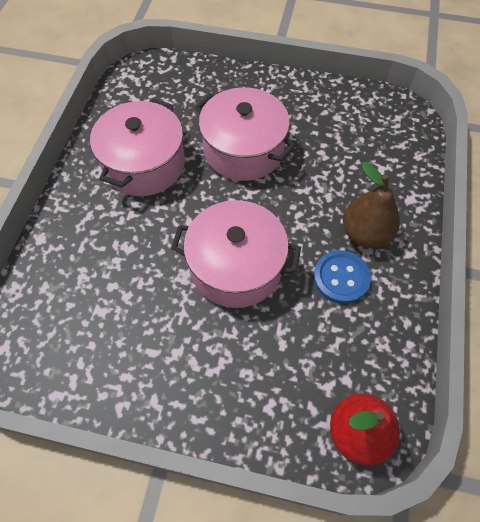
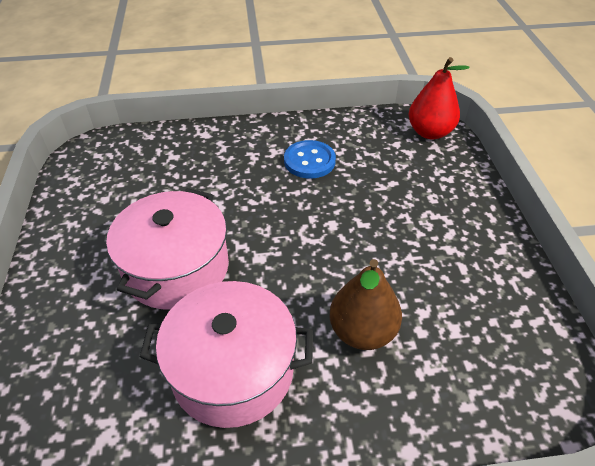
camera: 110 degrees left, 15 degrees down
pink pot [171,200,301,308] -> none
brown pear [343,162,400,248] -> brown pear moved to [329,259,402,350]

